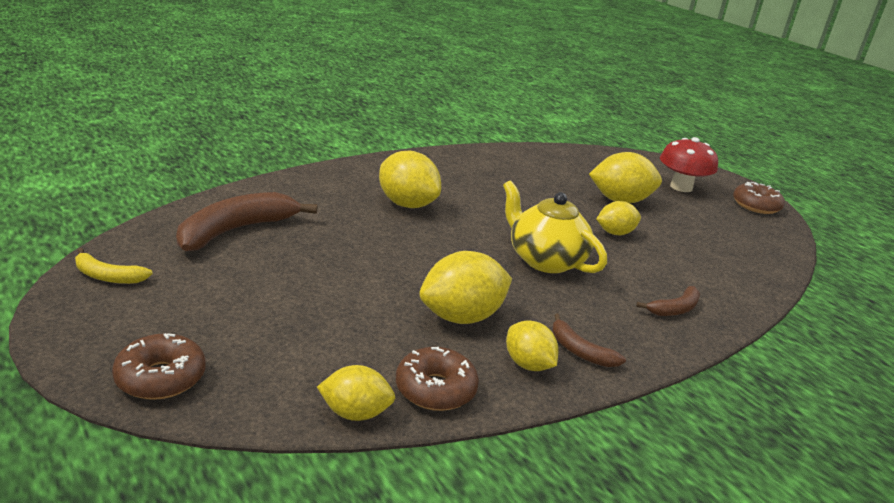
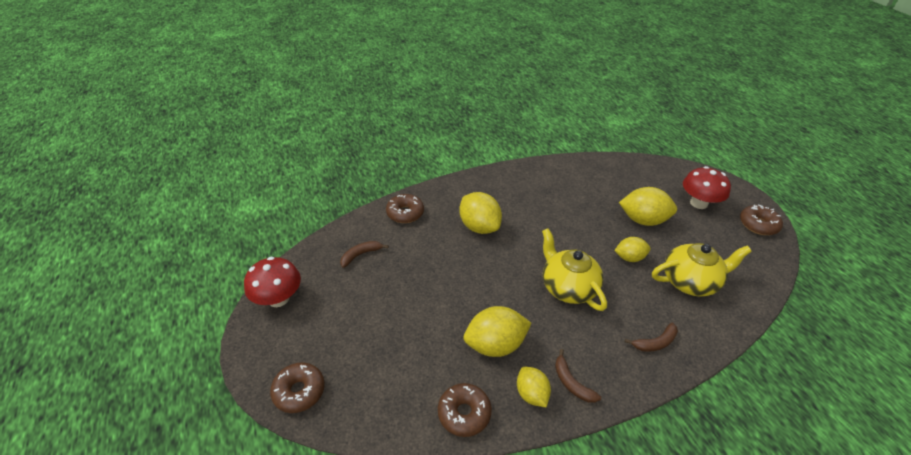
camera: 15 degrees right, 15 degrees up
yellow banana [75,248,153,284] -> red mushroom [244,257,301,307]
brown banana [176,192,317,251] -> brown banana [340,241,389,268], size x0.52
yellow lemon [317,365,395,421] -> none
none -> brown donut [386,194,424,223]
none -> yellow teapot [652,243,752,297]

